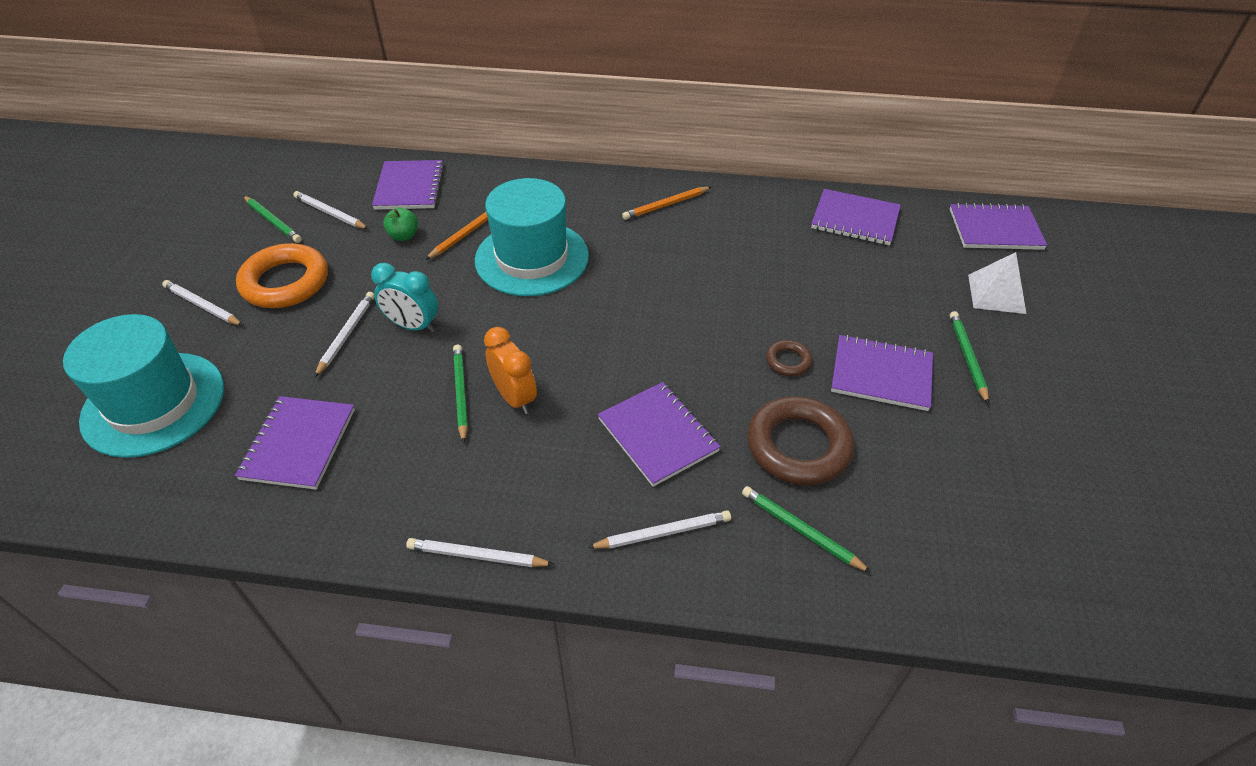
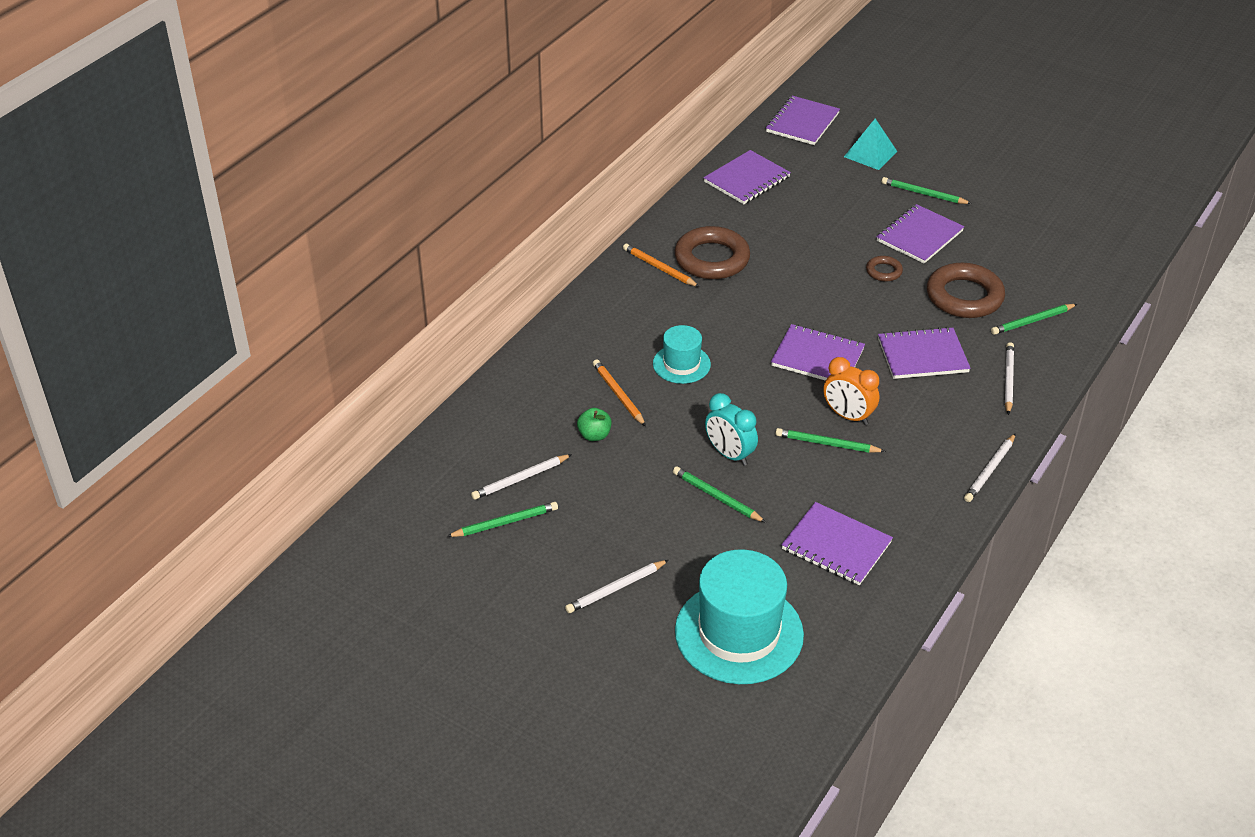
camera: 65 degrees left, 5 degrees down
orange ring [236,243,328,308] -> none
white pencil [314,292,374,378] -> green pencil [673,467,766,523]
turquoise clock [371,263,438,333] -> turquoise clock turned 90 degrees clockwise [705,393,758,466]
purple notebook [372,160,444,210] -> purple notebook moved to [771,324,865,381]
turquoise hat [475,178,589,296] -> turquoise hat [653,325,711,384], size x0.53
orange clock [484,327,537,414] -> orange clock turned 135 degrees counterclockwise [823,357,879,425]
orange pencil [622,187,711,220] -> orange pencil turned 135 degrees clockwise [623,243,700,287]
white pyramid [968,252,1026,314] -> turquoise pyramid [844,119,897,170]
none -> brown ring [675,226,750,279]

